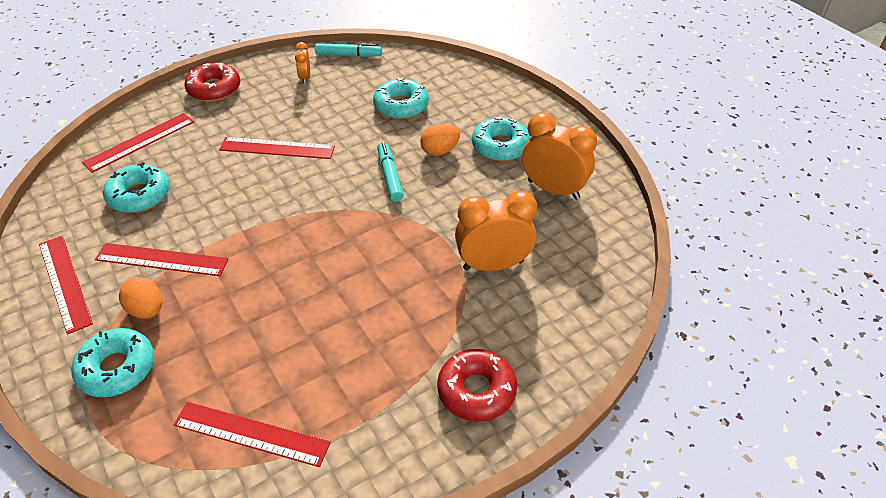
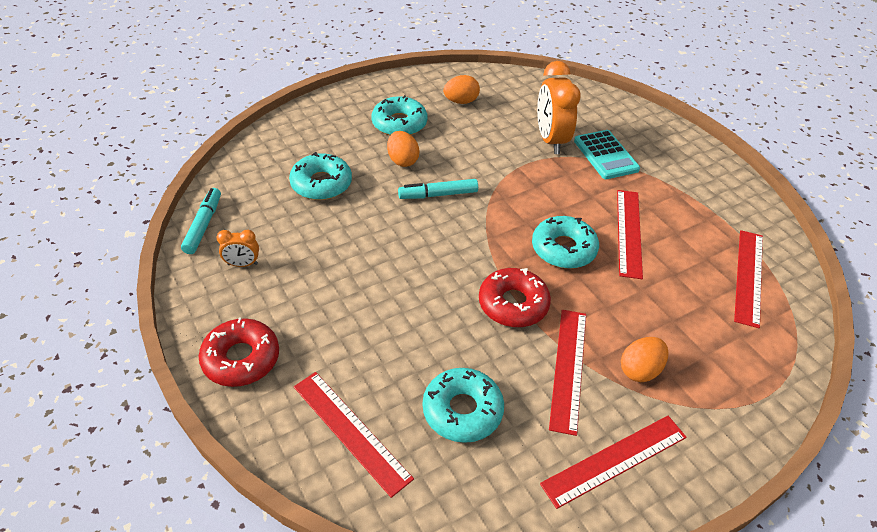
camera: 90 degrees left, 0 degrees up
turquoise donut [72,328,154,397] -> turquoise donut moved to [532,216,599,269]
red ruler [219,137,335,159] -> red ruler moved to [617,190,643,279]
red donut [437,349,517,421] -> red donut moved to [479,268,551,327]
orange clock [522,113,597,200] -> orange egg [443,75,480,104]
none -> turquoise calculator [574,130,640,179]

